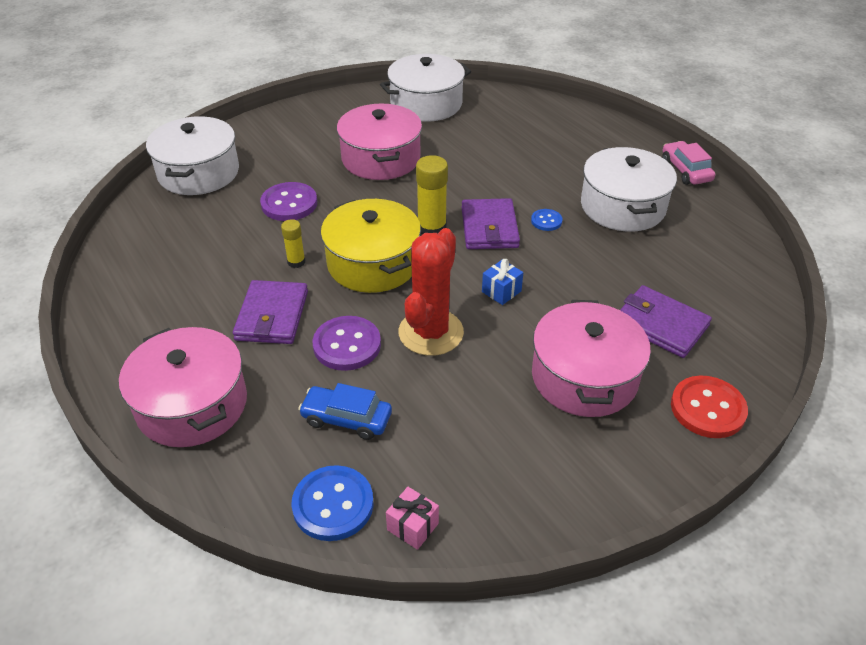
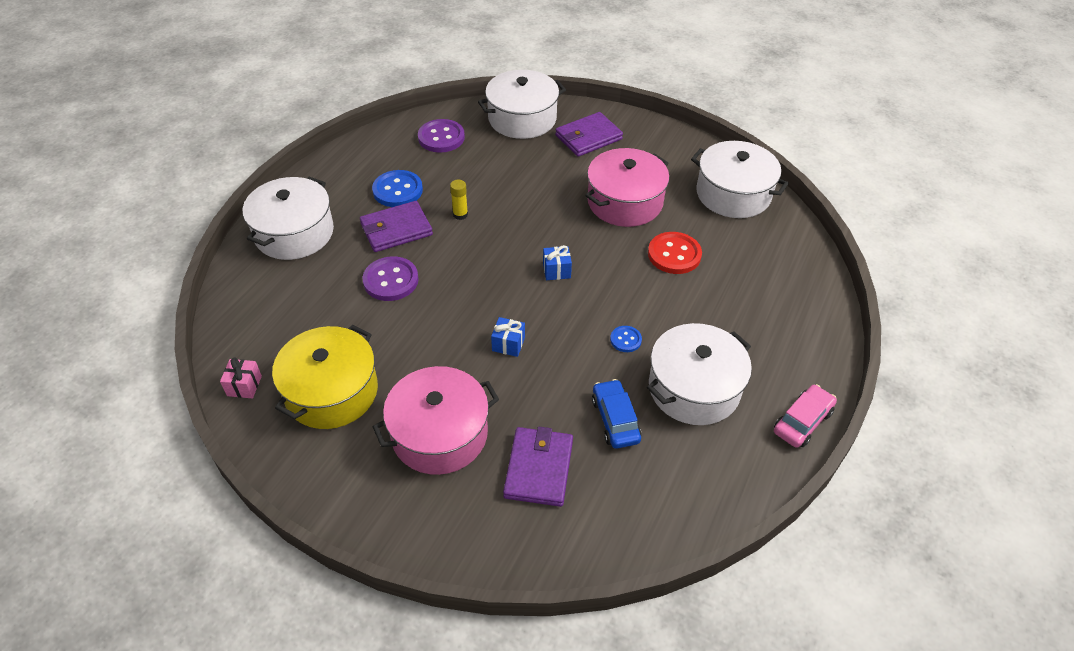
camera: 60 degrees right, 5 degrees up
pink pot [119,327,247,447] -> white pot [243,177,334,260]
purple button [260,182,317,221] -> purple button moved to [418,119,465,153]
blue button [292,465,374,541] -> blue button moved to [372,170,423,207]
blue car [298,383,392,440] -> blue car moved to [592,379,641,449]
yellow pot [321,199,421,293] -> yellow pot moved to [272,325,378,429]
red cactus [399,228,464,356] -> none
yellow glue stick [416,155,448,234] -> blue gift [543,245,572,280]
purple wallet [462,198,520,249] -> purple wallet moved to [555,112,623,157]
red button [671,376,748,438] -> red button moved to [648,232,702,274]

